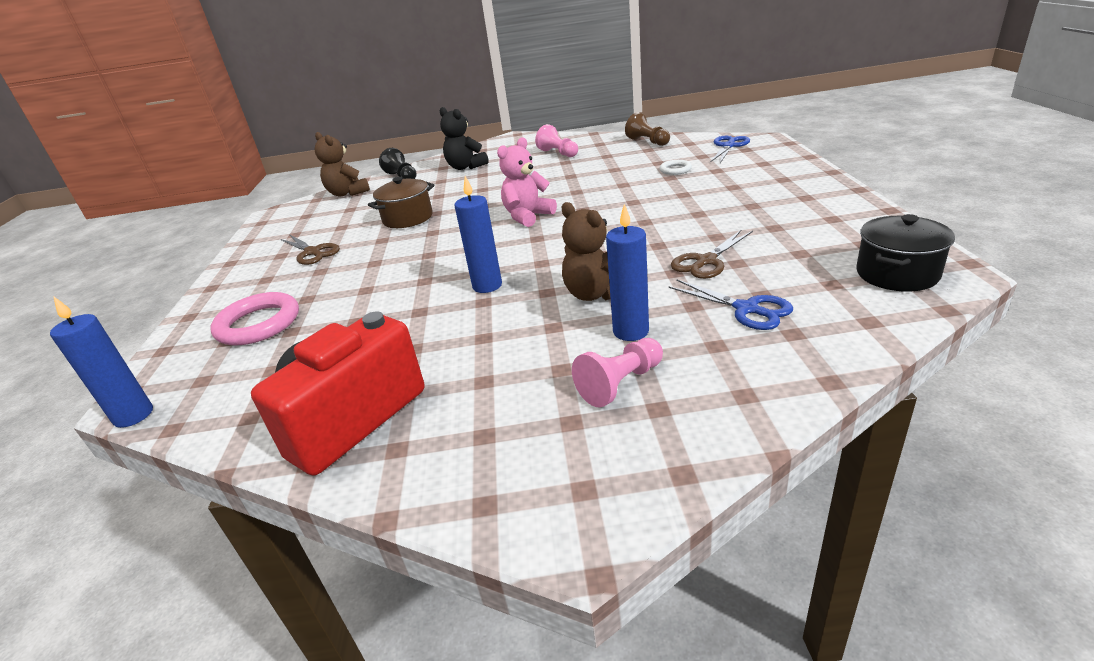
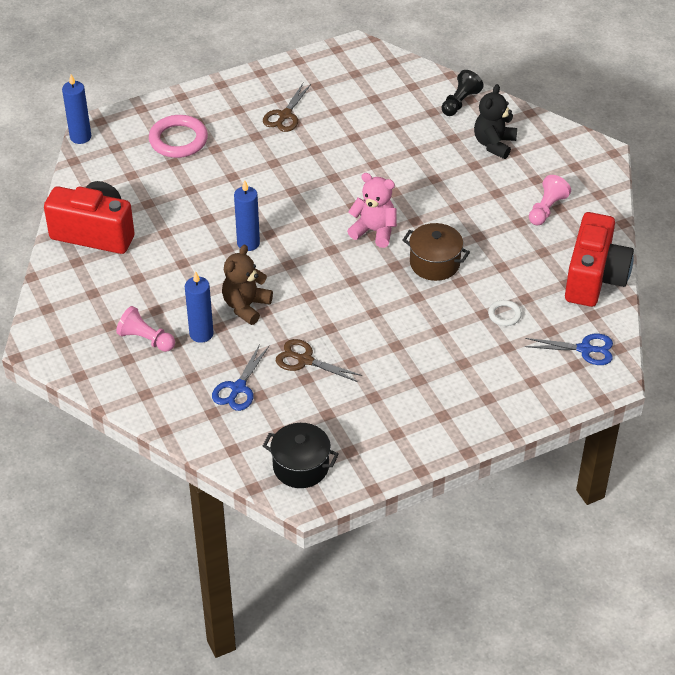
camera: 65 degrees right, 15 degrees up
brown teddy bear [314,132,370,197] -> none
brown pot [368,177,434,228] -> brown pot moved to [402,223,470,281]
brown pawn [625,112,670,146] -> red camera [565,212,634,307]

